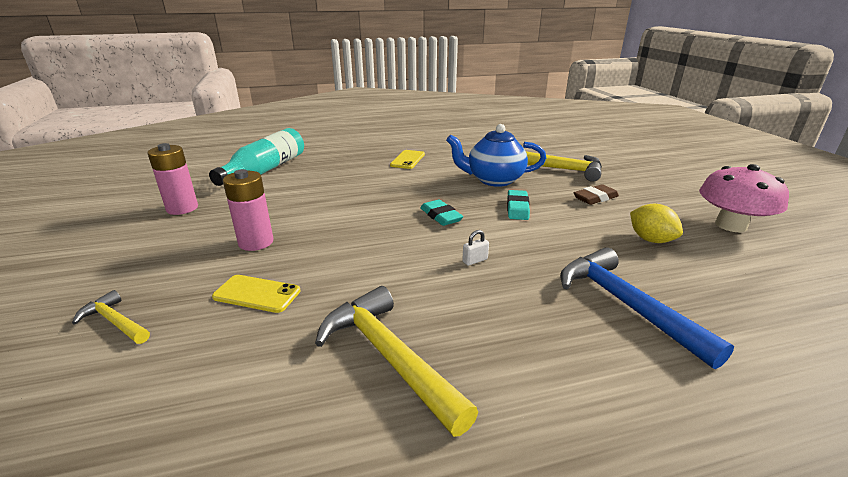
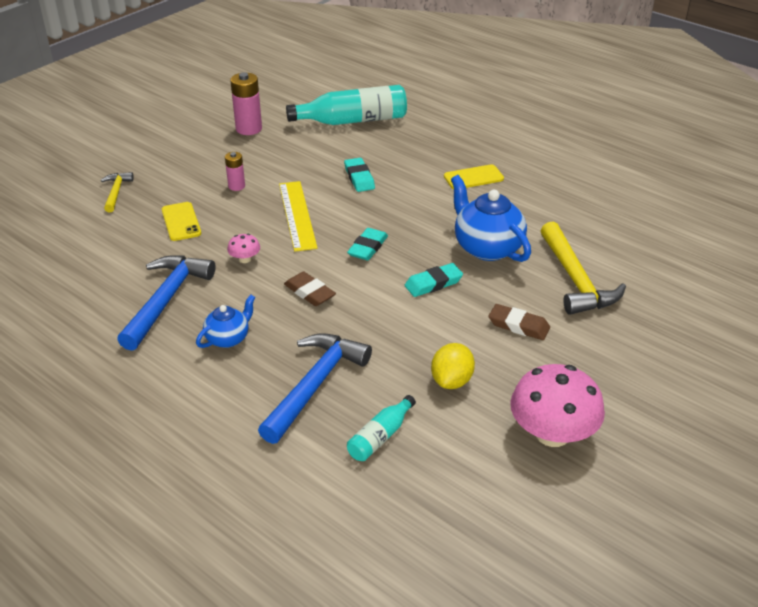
camera: 55 degrees right, 10 degrees up
pink battery [223,169,273,251] -> pink battery [225,152,245,191], size x0.59
yellow hammer [315,286,478,437] -> blue hammer [117,255,215,351]
white padlock [462,230,489,266] -> brown eraser [284,272,336,306]
none -> blue teapot [196,295,255,348]
none -> pink mushroom [227,234,260,263]
none -> yellow ruler [279,181,317,252]
none -> turquoise eraser [344,158,375,192]
none -> turquoise bottle [347,395,416,461]

